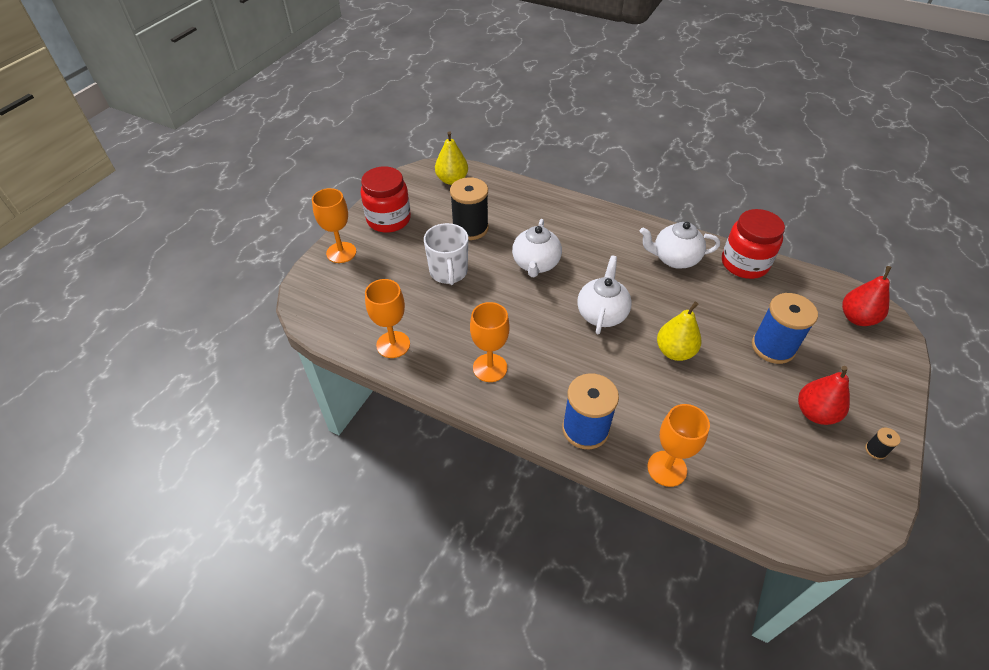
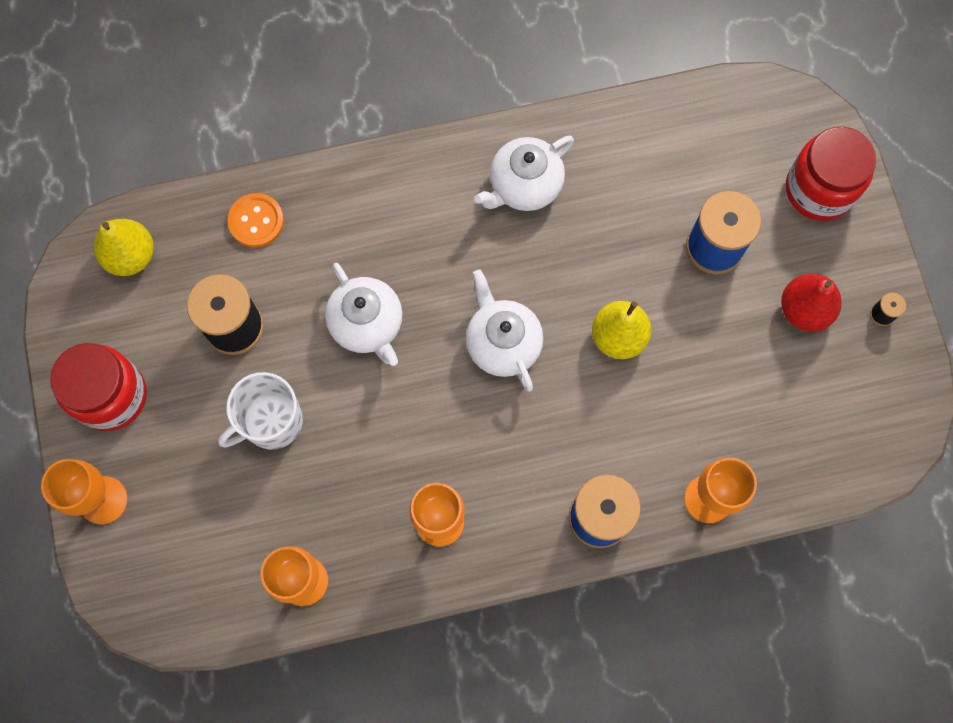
camera: 40 degrees left, 25 degrees up
white mug [424,223,468,285] -> white mug turned 105 degrees clockwise [218,372,303,450]
red jar [722,209,785,279] -> red jar moved to [786,127,876,221]
red pear [842,266,891,326] -> none
none -> orange button [227,193,284,248]

